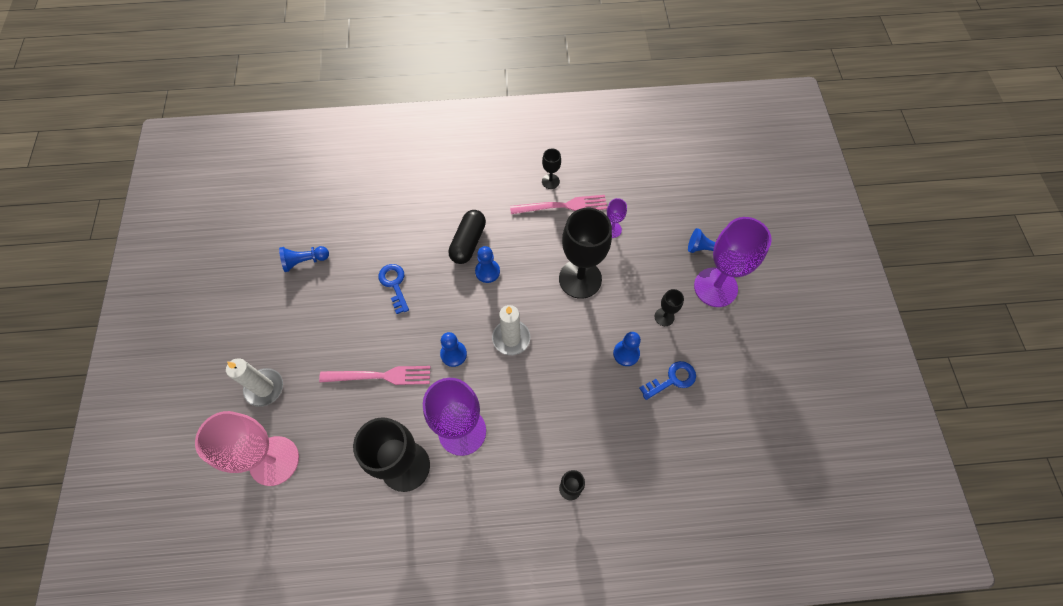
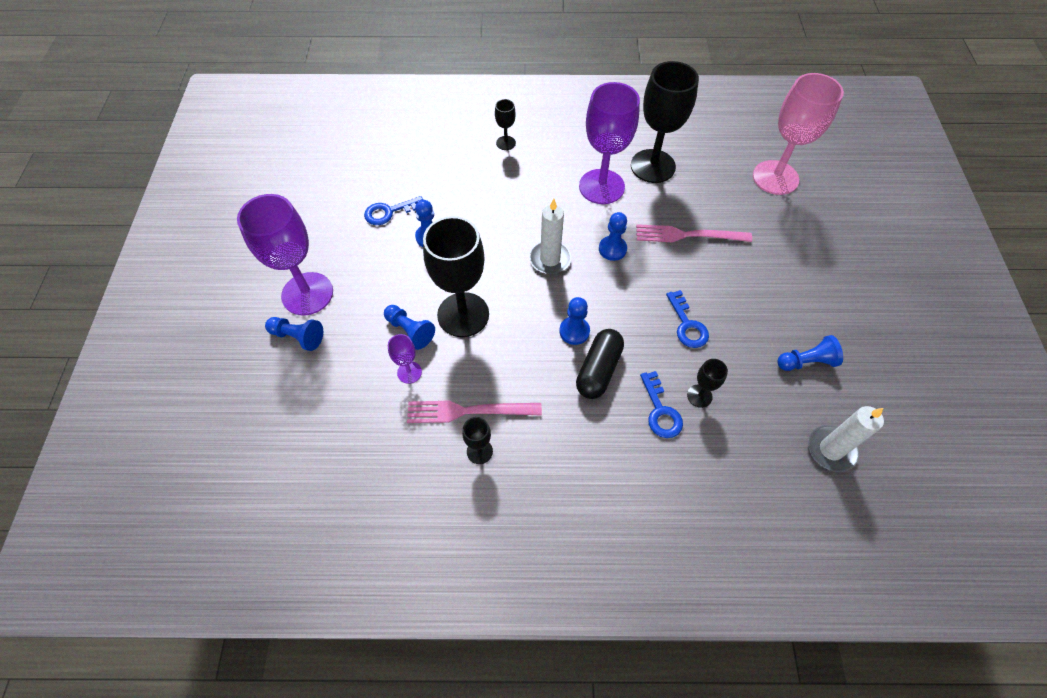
camera: 175 degrees left, 5 degrees down
white candle [226,358,283,407] -> white candle moved to [808,406,884,472]
black goblet [654,289,684,326] -> black goblet moved to [687,359,728,408]
none -> blue pawn [384,305,435,350]
none -> blue key [640,371,683,438]

